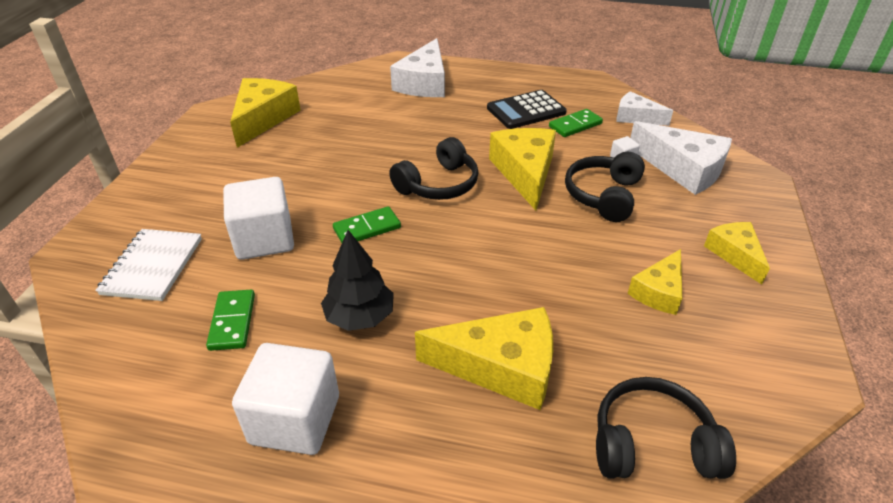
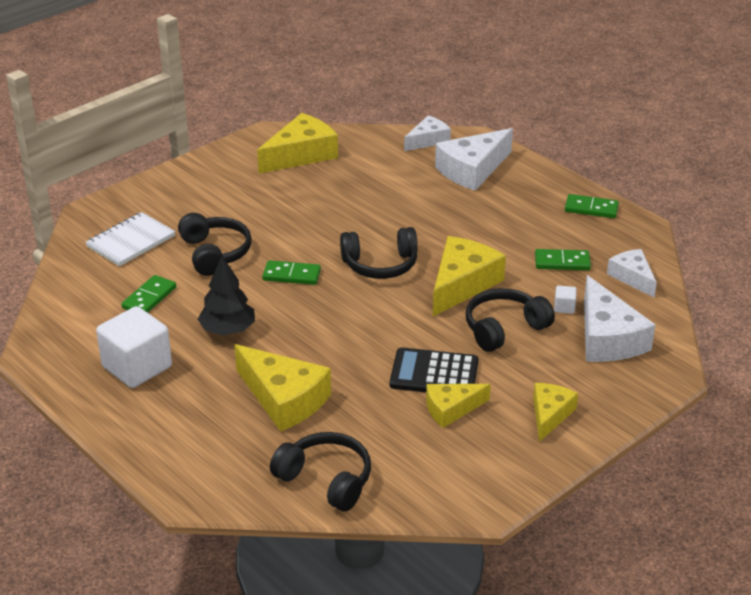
camera: 35 degrees right, 5 degrees down
white cube [223,177,294,260] -> black headphones [178,213,252,276]
black calculator [487,90,567,129] -> black calculator moved to [390,347,478,392]
none -> white cheese [404,115,451,151]
none -> green domino [565,194,619,218]

